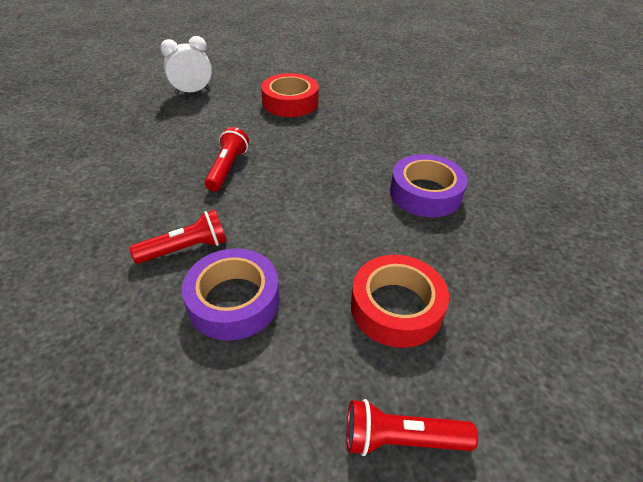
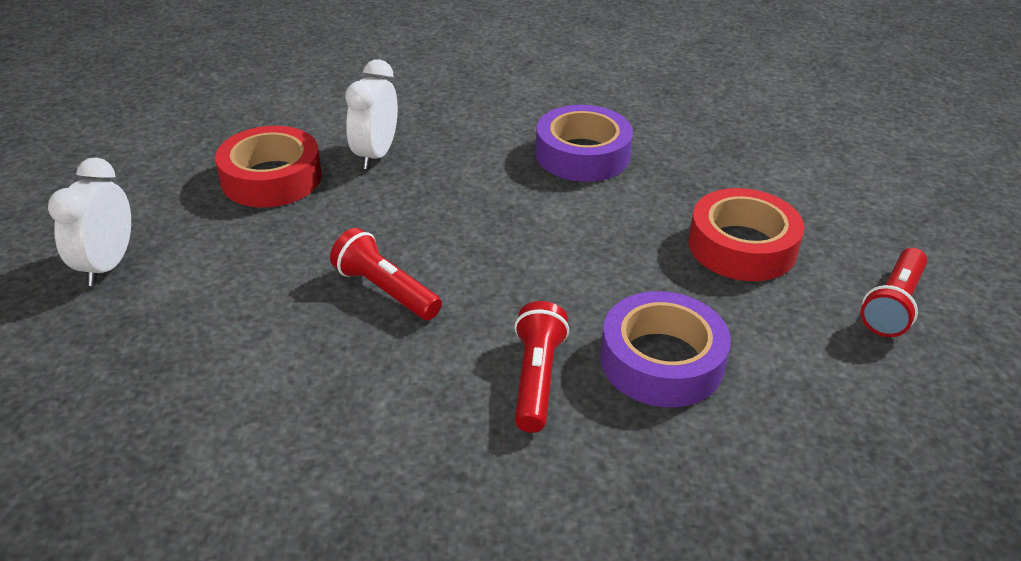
camera: 60 degrees left, 5 degrees down
none -> white clock [345,59,398,169]

